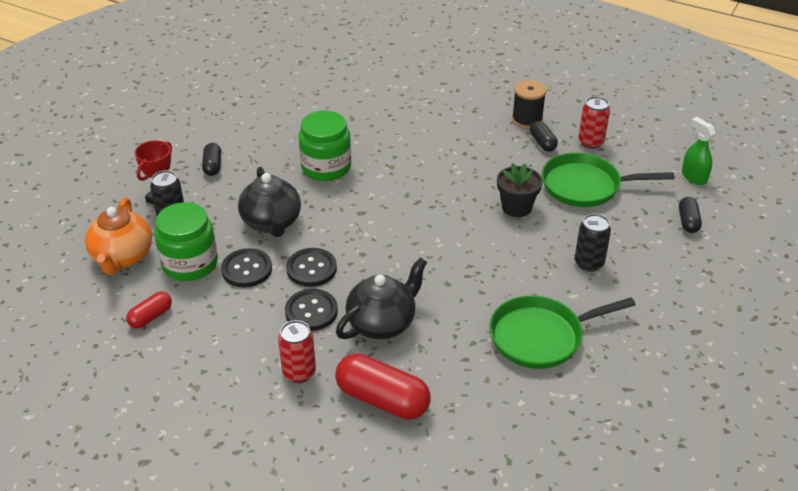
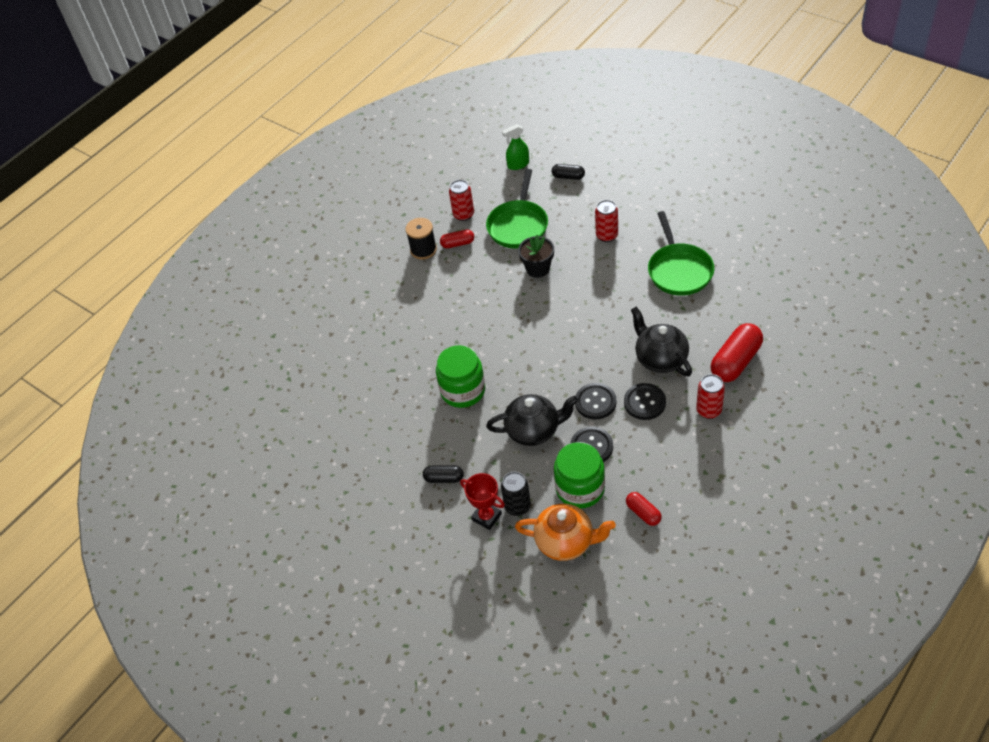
camera: 75 degrees left, 10 degrees up
black capsule [530,121,558,152] -> red capsule [440,230,474,248]
black can [575,214,611,272] -> red can [595,200,618,242]

